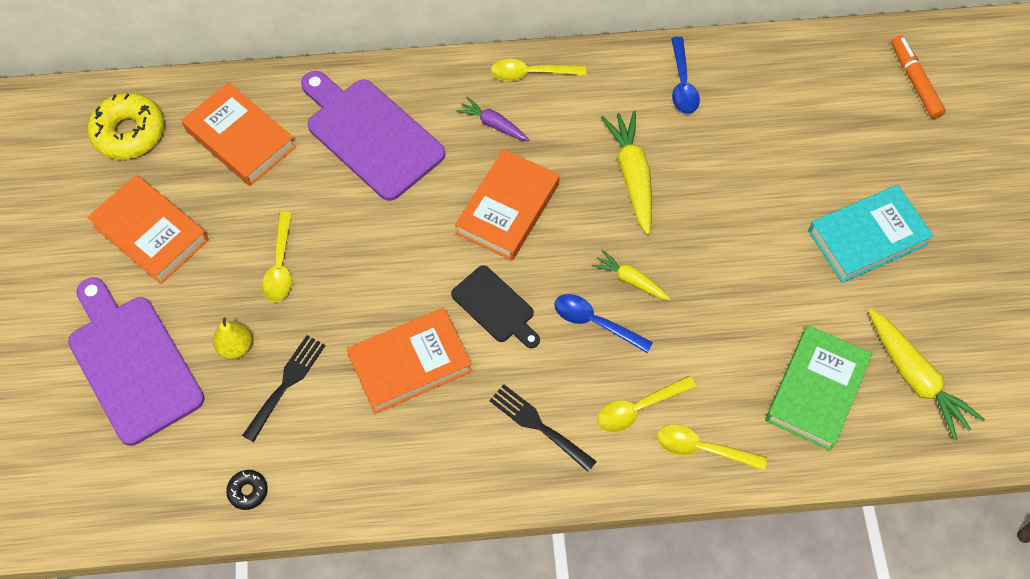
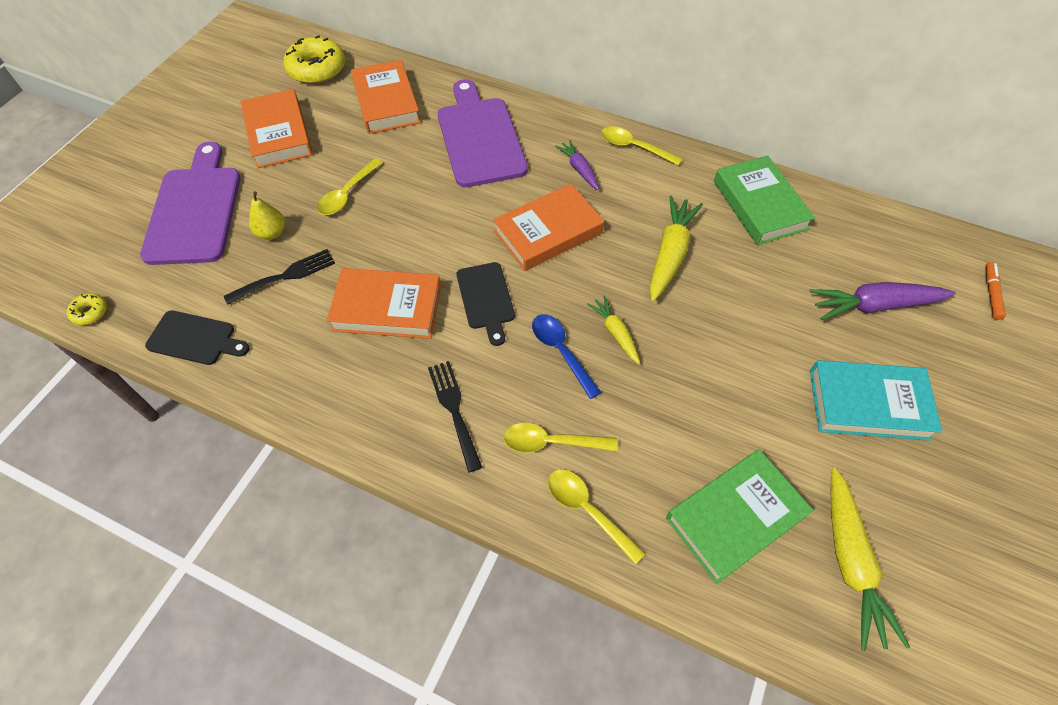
camera: 30 degrees right, 5 degrees down
black donut [226,470,268,510] -> black cutting board [145,310,250,365]
blue spoon [671,37,700,114] -> green book [714,155,815,245]
orange marker [891,35,946,119] -> orange marker [985,262,1006,320], size x0.66
none -> yellow donut [67,293,107,325]
none -> purple carrot [810,282,956,320]

